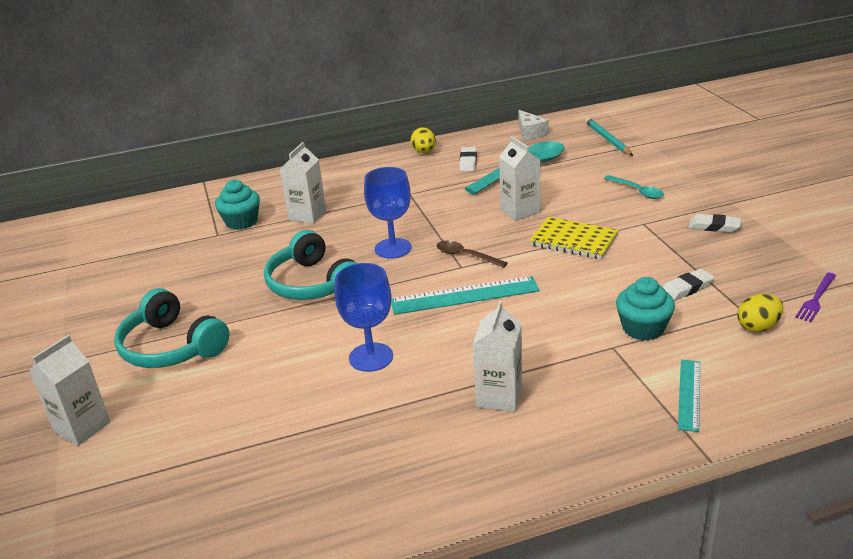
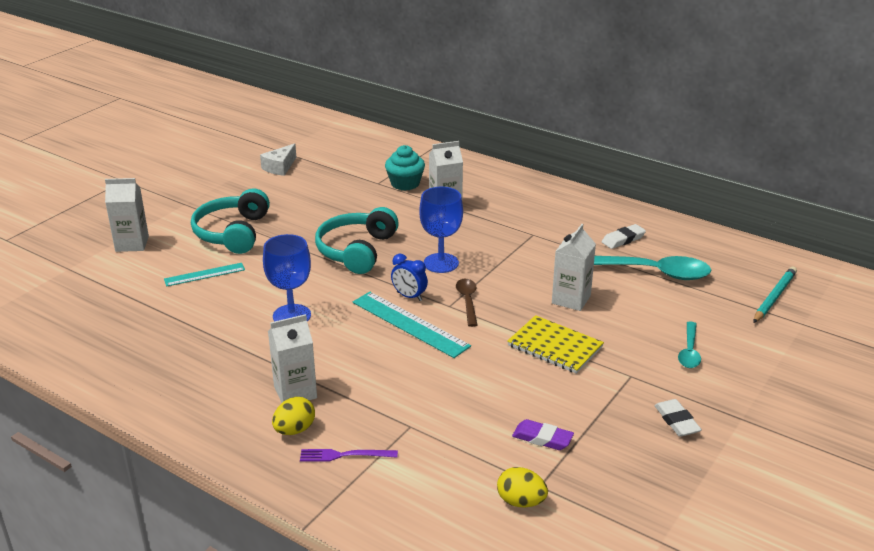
camera: 50 degrees right, 0 degrees up
yellow egg [411,127,436,153] -> yellow egg moved to [272,397,315,435]
white cheese [519,110,549,140] -> white cheese moved to [260,144,296,176]
yellow notebook [529,217,619,259] -> yellow notebook turned 45 degrees counterclockwise [507,315,604,374]
turquoise cupcake [616,277,675,341] -> none
white eraser [663,269,714,301] -> purple eraser [512,419,574,450]
turquoise ruler [678,359,700,432] -> turquoise ruler moved to [164,263,245,287]
purple fork [795,272,836,322] -> purple fork moved to [300,449,398,462]
none -> blue clock [391,254,428,301]

